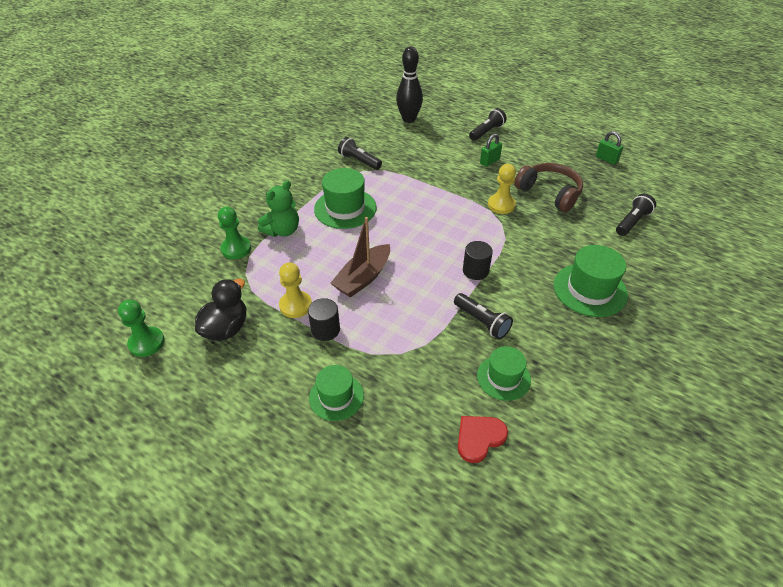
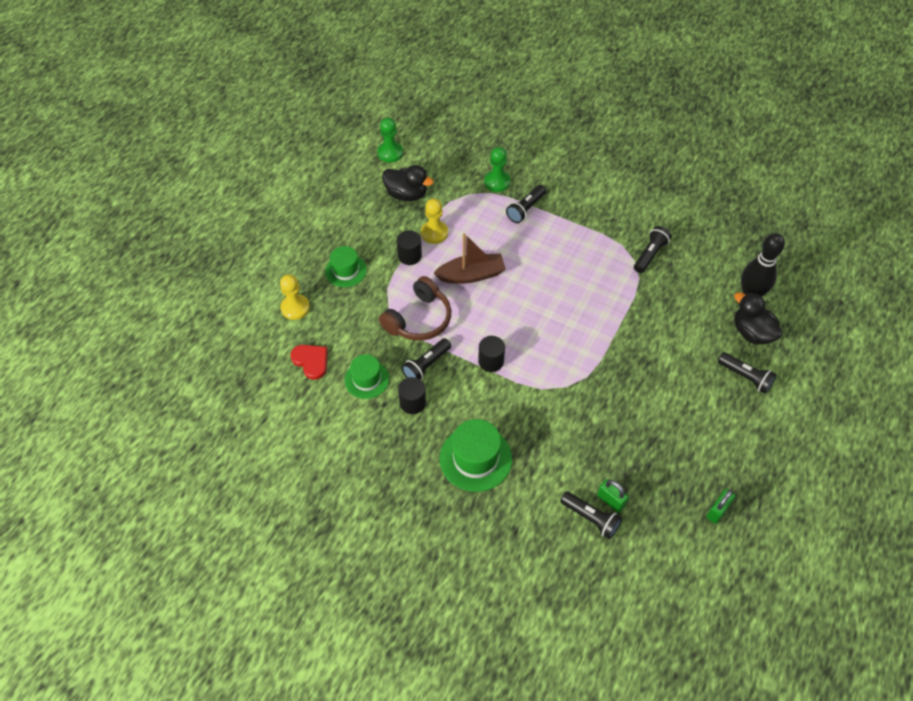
camera: 85 degrees right, 10 degrees up
green teddy bear [258,180,299,237] -> black flashlight [506,185,546,223]
green hat [314,168,377,229] -> none
brown boat [330,217,390,298] -> brown boat turned 135 degrees clockwise [433,233,506,284]
green padlock [480,133,502,167] -> green padlock moved to [597,479,629,513]
yellow pawn [488,164,516,214] -> yellow pawn moved to [280,274,310,320]
brown headphones [514,163,583,212] -> brown headphones moved to [379,276,451,341]
none -> black cylinder [398,377,426,414]
none -> black duck [734,292,783,345]

